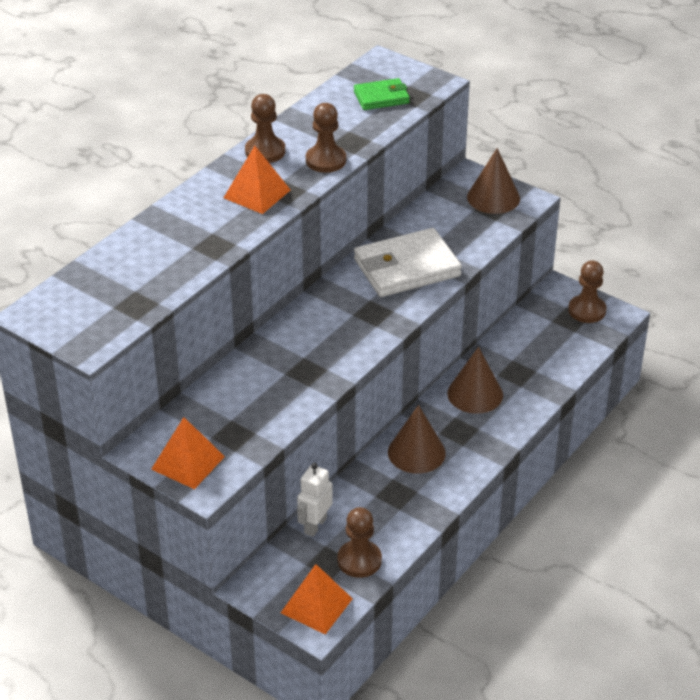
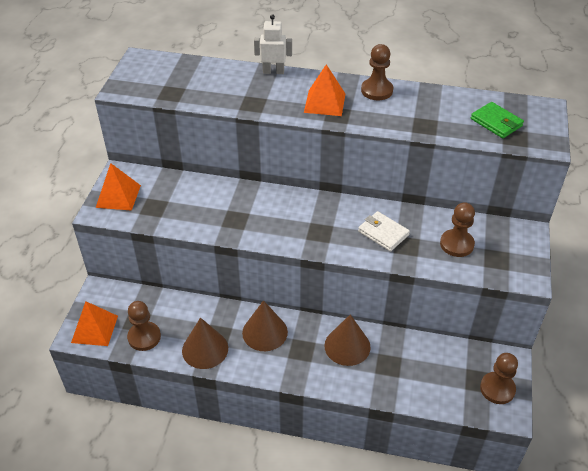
camera: 65 degrees right, 5 degrees up
white robot [297,463,333,537] -> white robot moved to [254,14,292,74]
brown pawn [306,103,346,173] -> brown pawn moved to [440,202,475,257]
white wallet [354,228,462,297] -> white wallet [358,211,410,251], size x0.56
brown cone [467,148,520,214] -> brown cone moved to [182,318,228,369]

